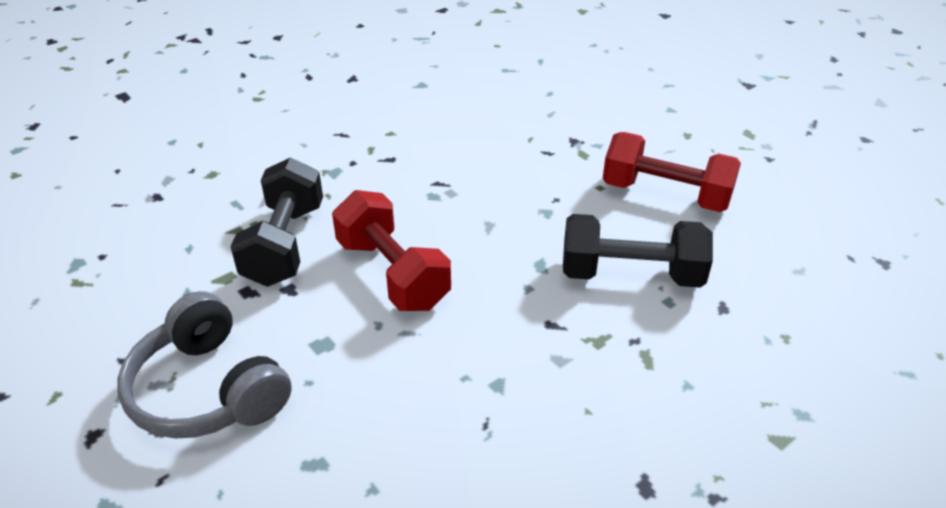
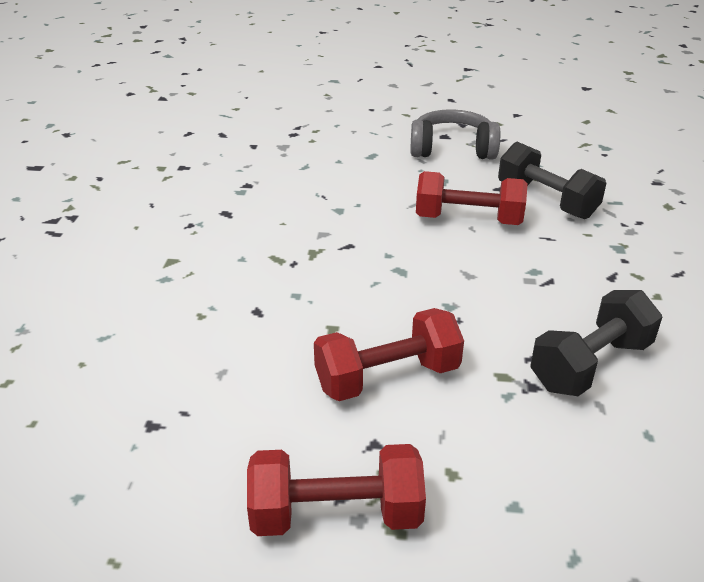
camera: 135 degrees right, 5 degrees down
black dumbbell [563,214,713,288] -> black dumbbell moved to [530,290,662,396]
none -> red dumbbell [247,444,426,536]

